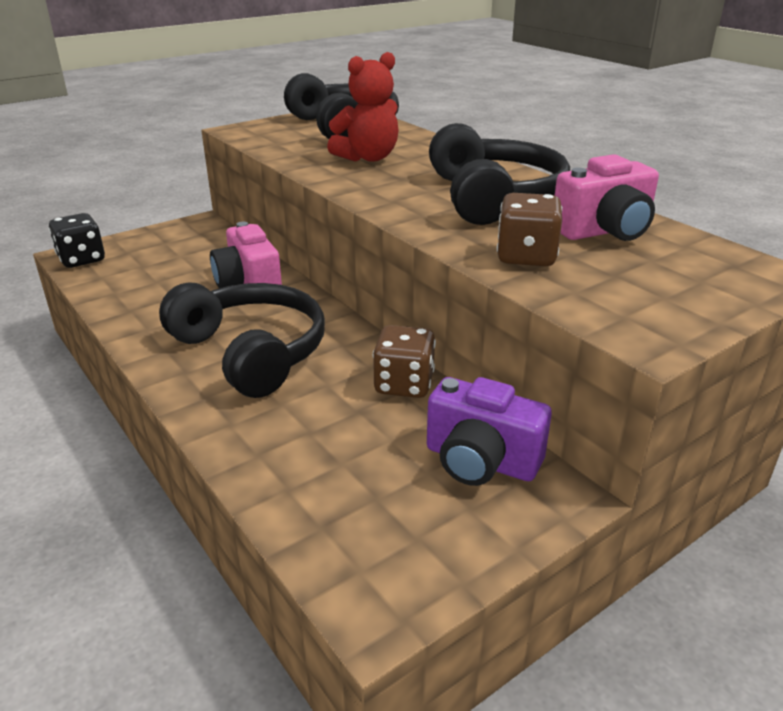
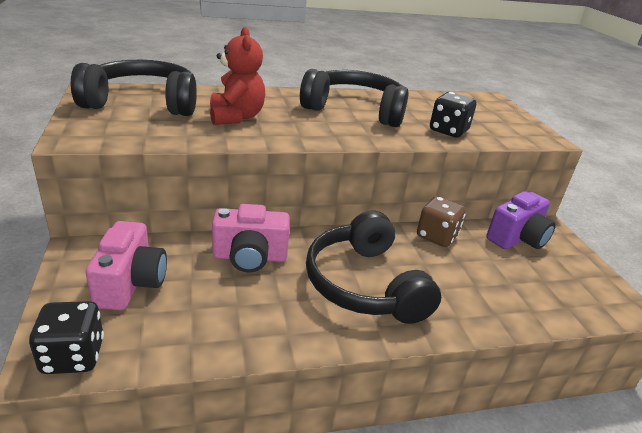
camera: 70 degrees left, 0 degrees up
black headphones [159,282,325,398] -> black headphones turned 90 degrees counterclockwise [306,210,441,324]
brown dice [497,193,562,266] -> black dice [430,92,476,138]
pink camera [555,154,659,241] -> pink camera moved to [85,221,167,310]

